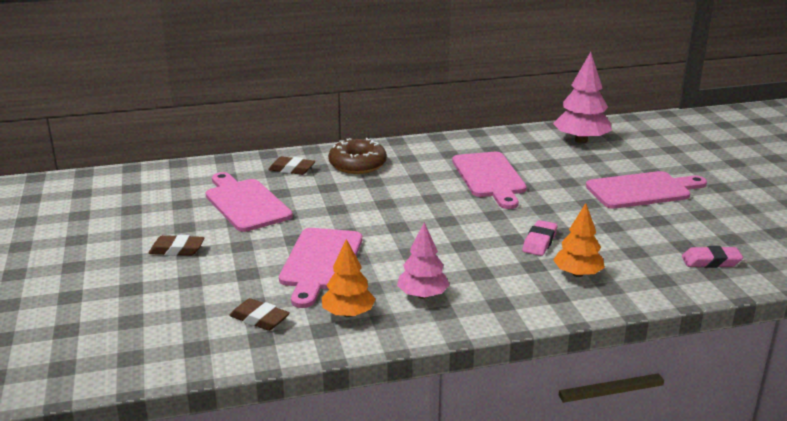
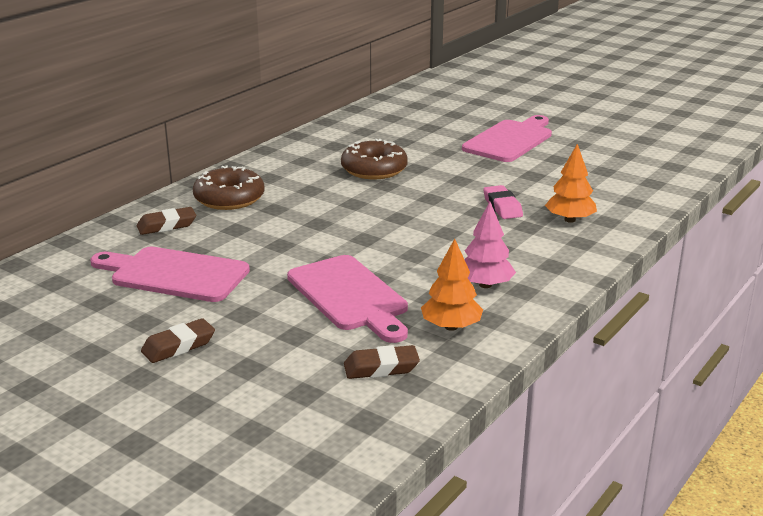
camera: 40 degrees left, 0 degrees up
pink cutting board [452,152,527,209] -> brown donut [341,139,408,179]
pink tree [553,52,612,143] -> none
pink eraser [682,246,743,268] -> none

